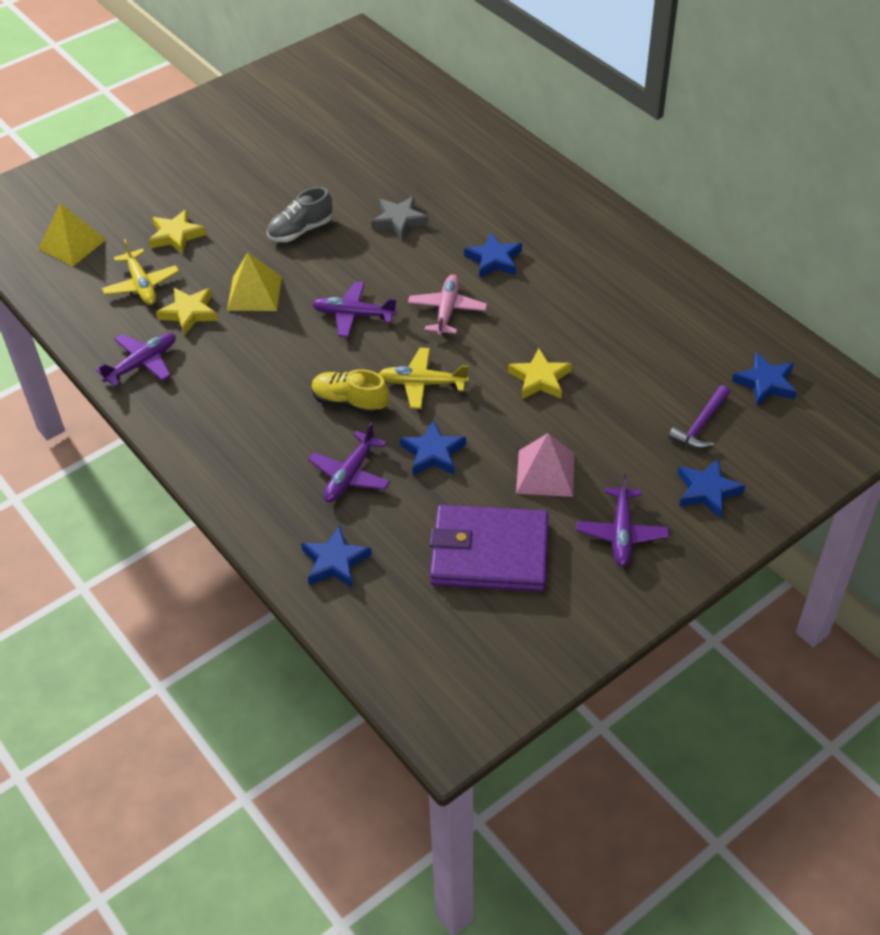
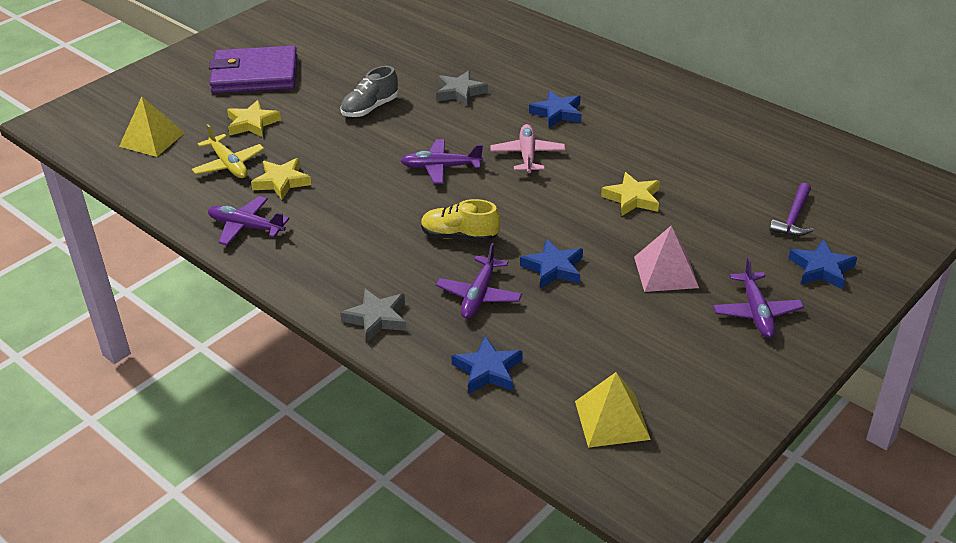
camera: 10 degrees left, 10 degrees down
purple plane [96,333,176,387] -> purple plane turned 105 degrees counterclockwise [208,196,290,245]
yellow pyramid [227,253,282,311] -> yellow pyramid moved to [575,372,651,448]
yellow plane [379,348,469,409] -> none
purple wallet [430,505,549,592] -> purple wallet moved to [209,46,297,93]
blue star [732,352,797,406] -> none
none -> grey star [340,289,407,342]

